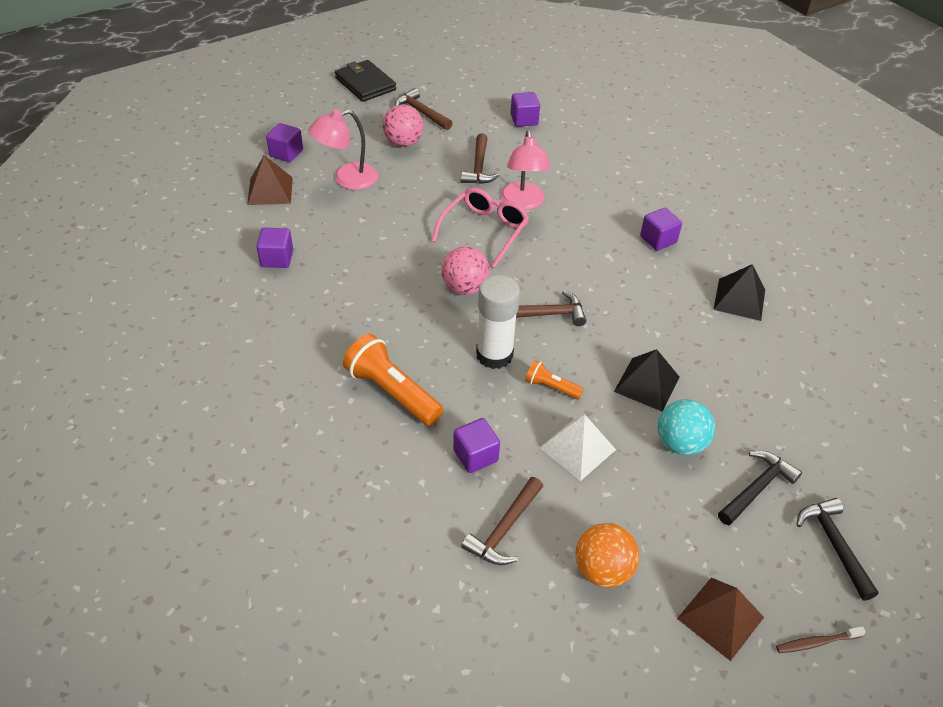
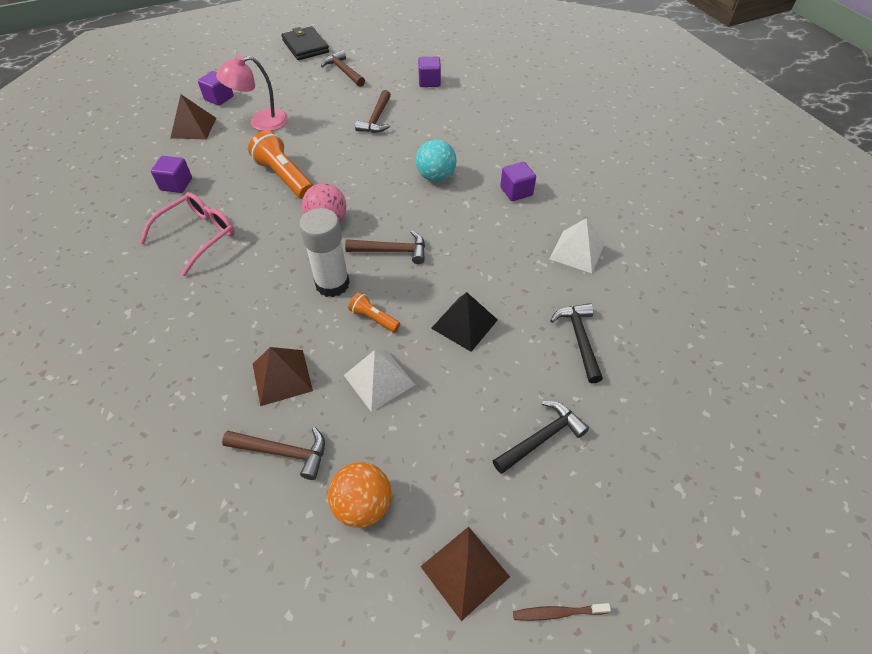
camera: 10 degrees right, 5 degrees up
orange flashlight [343,334,443,426] -> orange flashlight moved to [248,130,313,199]
pink ball [383,105,423,147] -> none
pink glasses [431,188,529,268] -> pink glasses moved to [139,192,235,276]
purple cube [453,418,500,473] -> brown pyramid [253,347,313,406]
brown hammer [461,477,543,565] -> brown hammer turned 120 degrees counterclockwise [222,427,325,480]
pink lamp [500,131,551,210] -> none
turquoise ball [658,399,715,455] -> turquoise ball moved to [416,139,456,182]
black pyramid [713,264,765,321] -> white pyramid [550,218,604,273]
black hammer [796,498,879,601] -> black hammer moved to [550,303,603,383]

